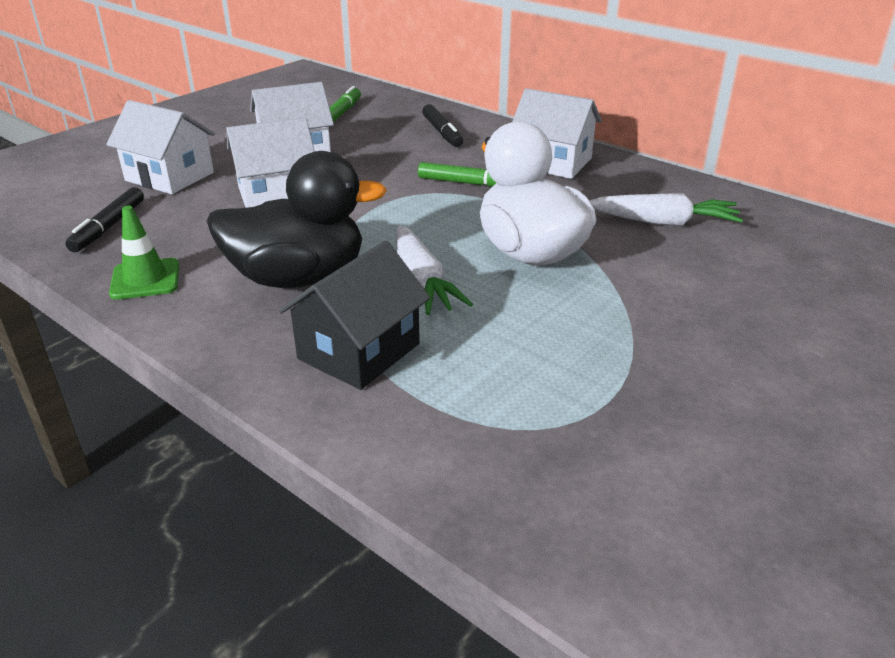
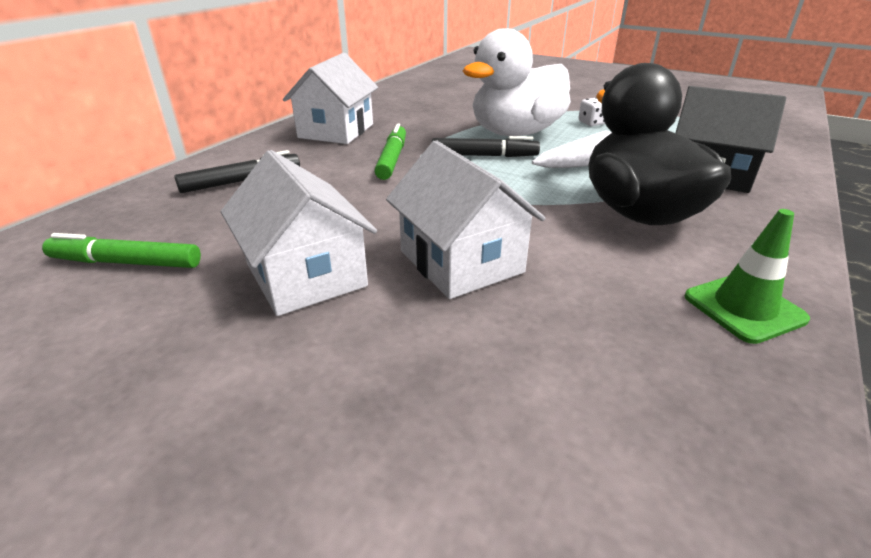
camera: 100 degrees left, 0 degrees up
black marker [65,187,144,252] -> black marker moved to [432,136,540,157]
white house [106,100,215,194] -> none
white carrot [589,193,743,226] -> none
none -> white dice [578,97,605,126]

